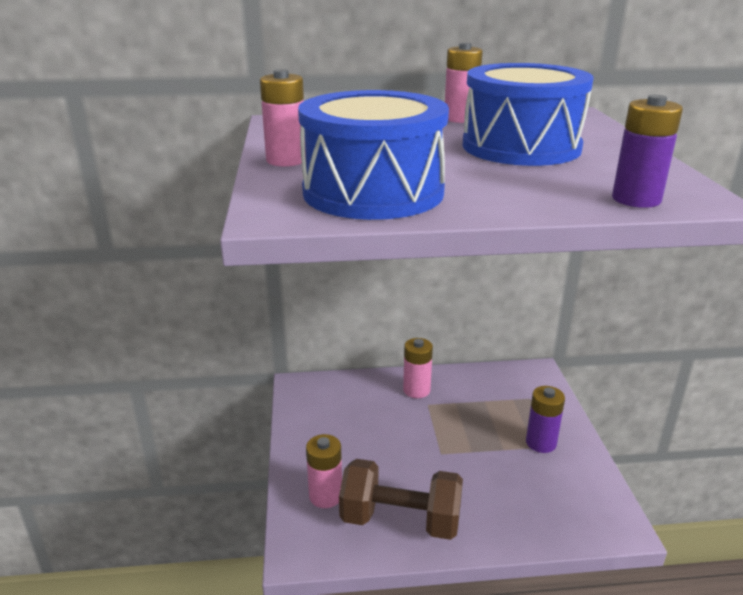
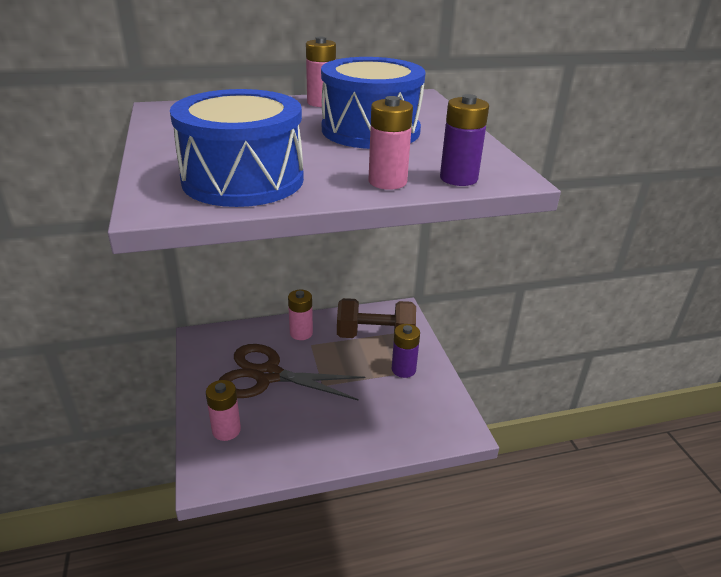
camera: 10 degrees left, 5 degrees up
pink battery [260,69,306,167] -> pink battery moved to [368,96,413,190]
brown dumbbell [339,459,463,540] -> brown dumbbell moved to [337,298,416,338]
none -> brown scissors [219,344,365,401]

